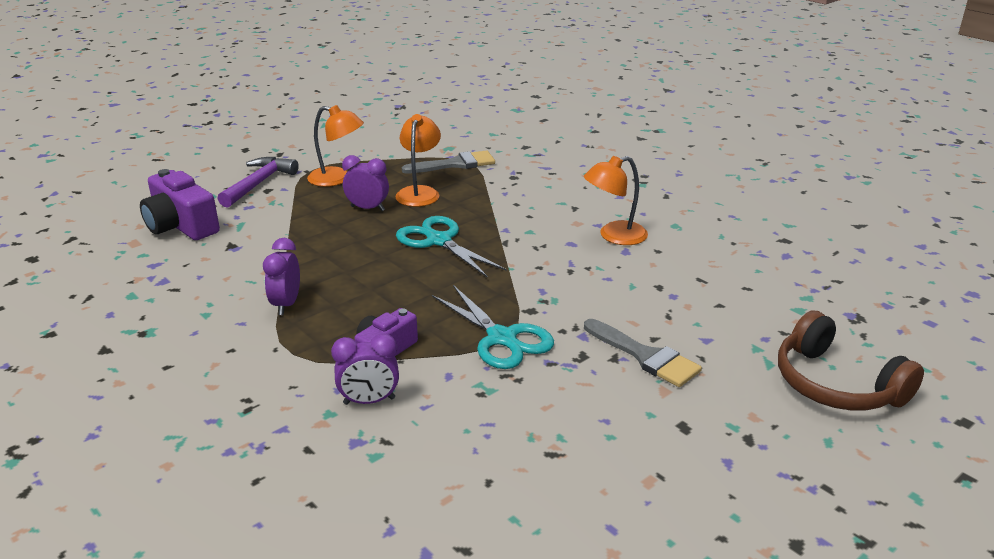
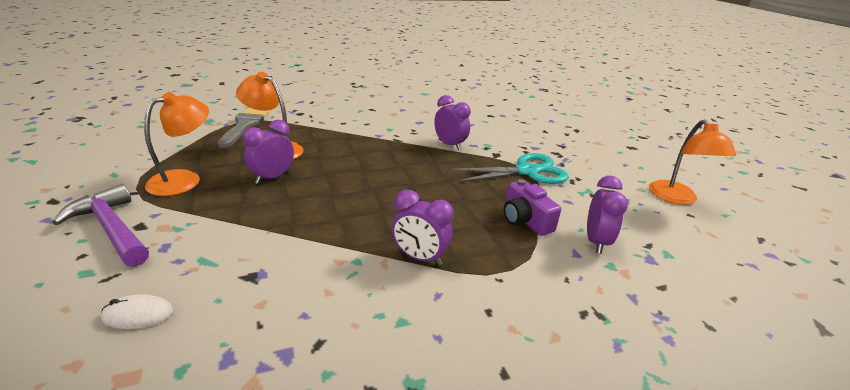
camera: 70 degrees left, 0 degrees up
purple camera [140,169,220,240] -> white mouse [101,294,173,329]
turquoise scissors [396,216,507,278] -> none
orange lamp [584,156,648,245] -> orange lamp moved to [649,119,736,205]
grey brush [584,319,702,387] -> none
brown headphones [778,311,924,410] -> none
none -> purple clock [434,95,471,151]

